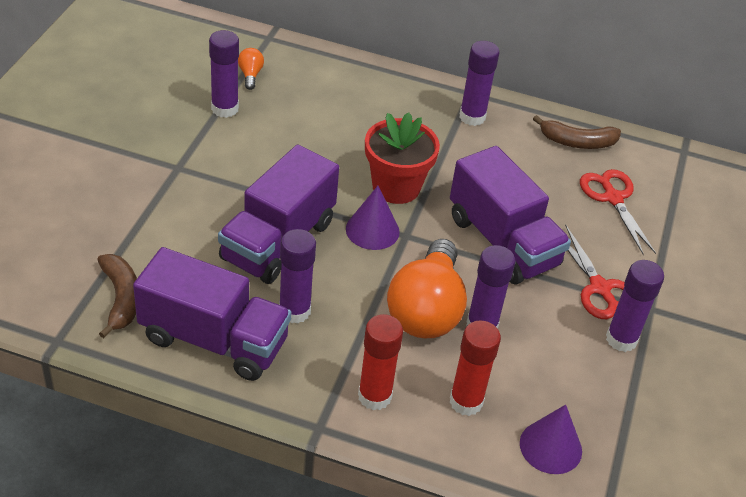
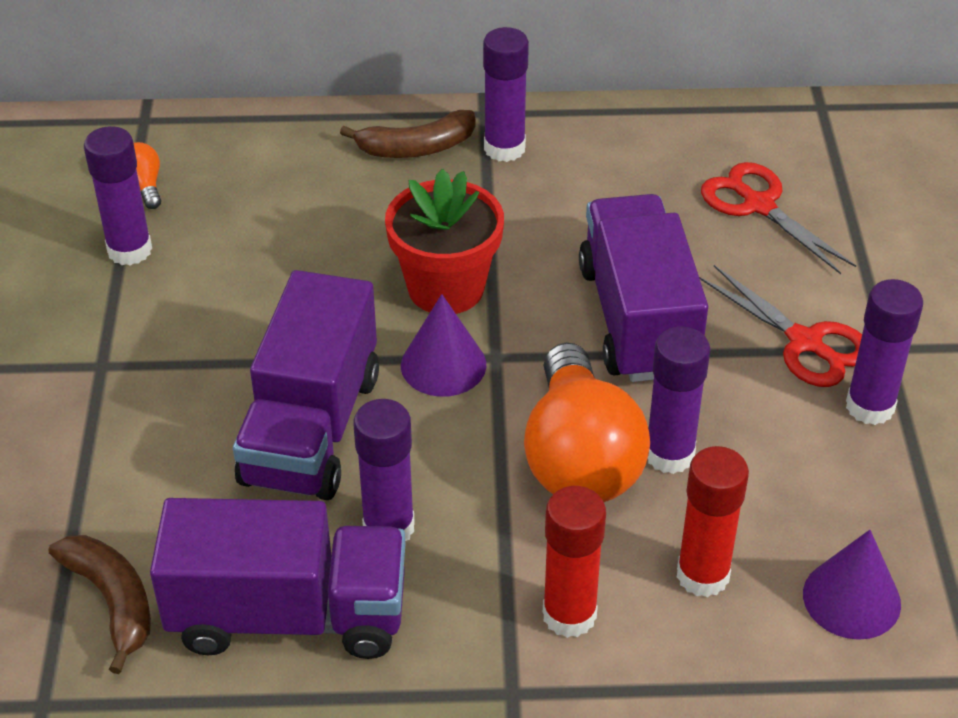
camera: 15 degrees left, 0 degrees up
purple truck [450,146,571,284] -> purple truck turned 135 degrees counterclockwise [579,194,708,382]
brown banana [533,115,621,149] -> brown banana moved to [340,110,475,158]

